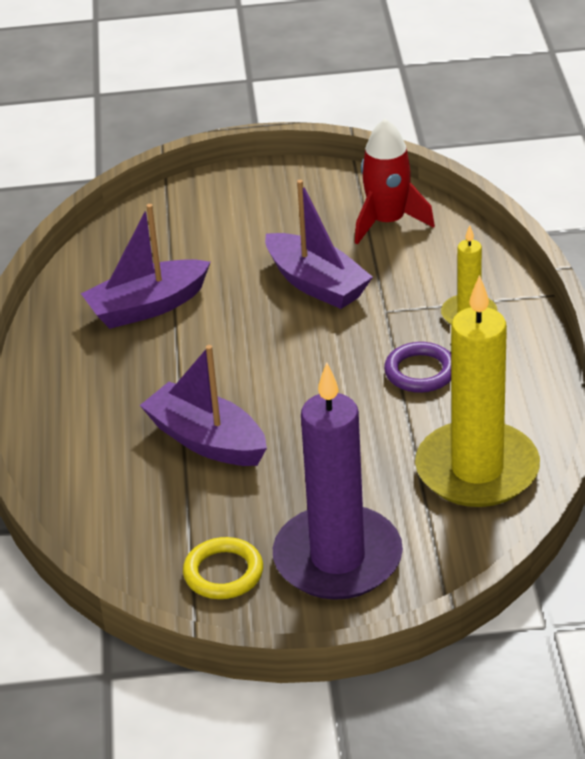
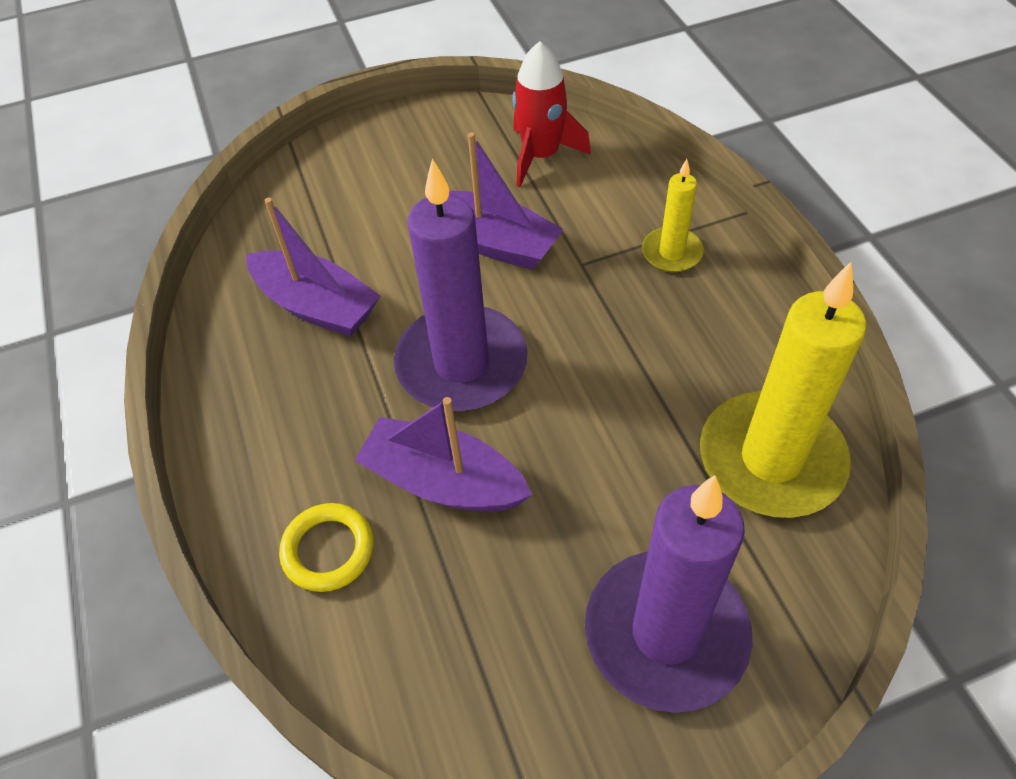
camera: 15 degrees left, 15 degrees up
purple boat [81,204,210,329] -> purple boat turned 105 degrees counterclockwise [246,198,380,337]
yellow ring [183,537,263,599] -> yellow ring moved to [279,503,374,592]
purple ring [384,342,451,393] -> none
none -> purple candle [394,158,528,411]

